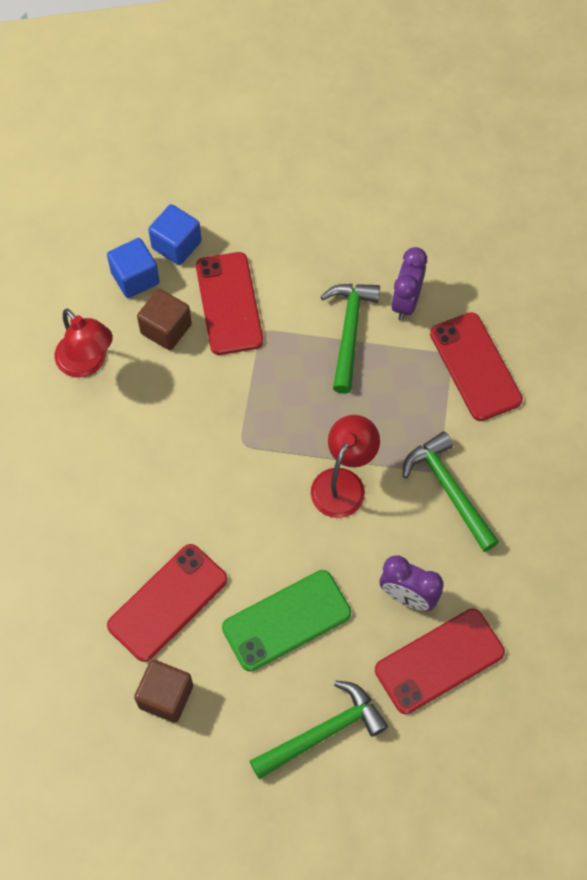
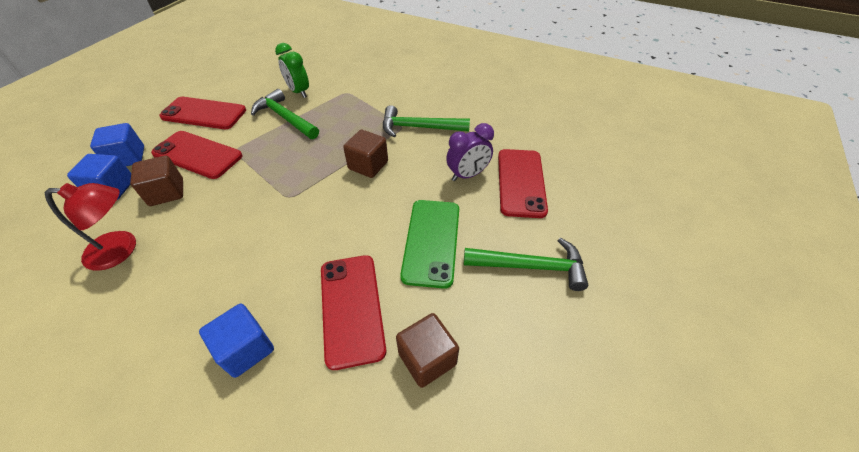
camera: 55 degrees left, 15 degrees down
green hammer [250,681,388,779] -> green hammer turned 90 degrees clockwise [464,238,588,291]
red lamp [311,415,380,518] -> brown cube [343,130,388,178]
purple clock [391,247,427,321] -> green clock [275,43,309,98]
red phone [430,312,523,421] -> red phone moved to [159,97,246,129]
none -> blue cube [199,304,274,378]

